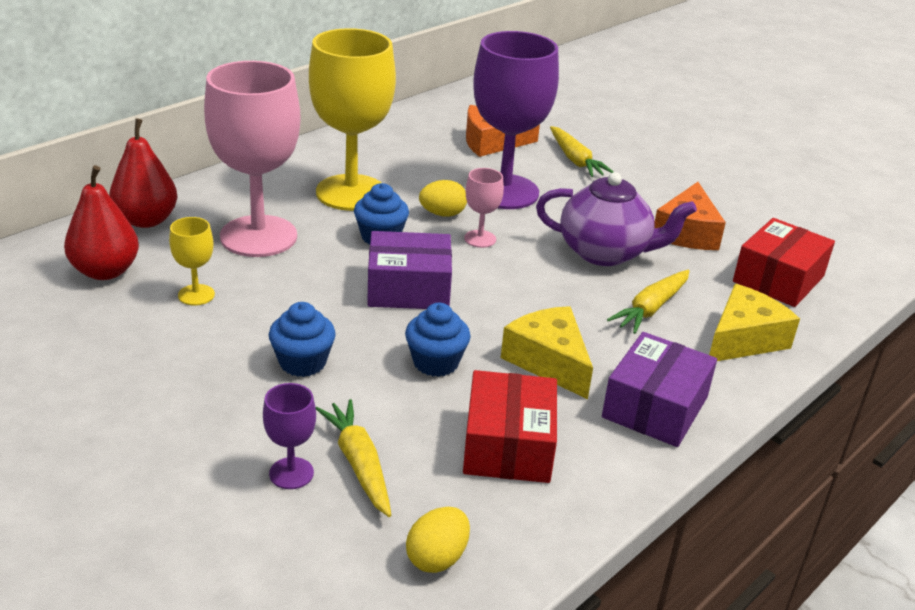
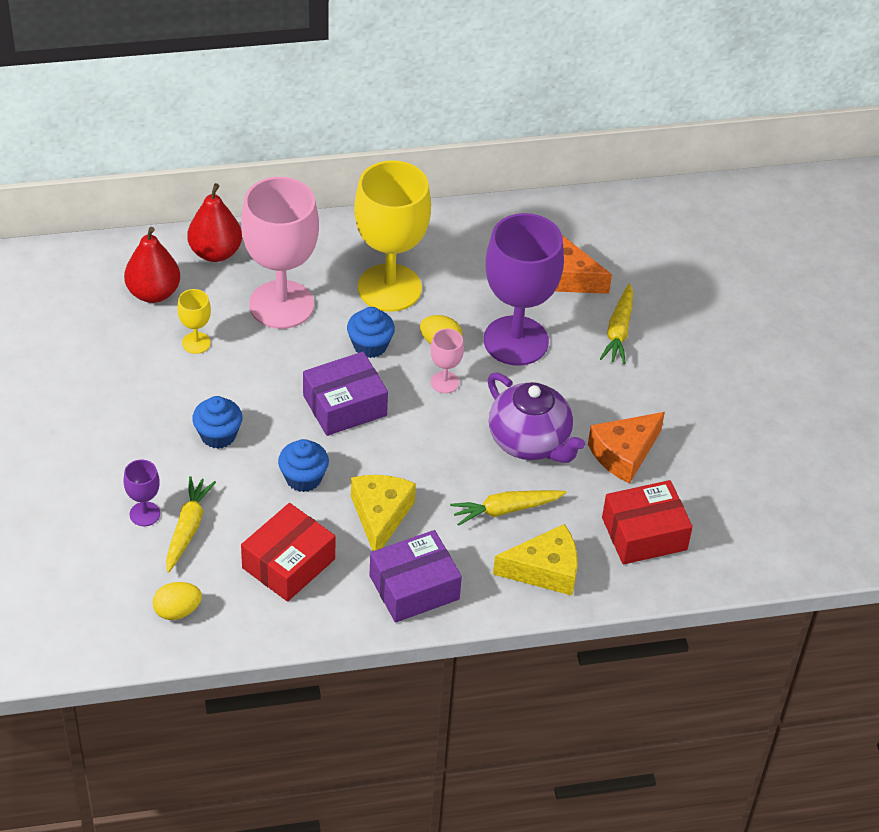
camera: 35 degrees right, 15 degrees up
purple box [367,231,452,309] -> purple box turned 60 degrees counterclockwise [303,352,388,436]

